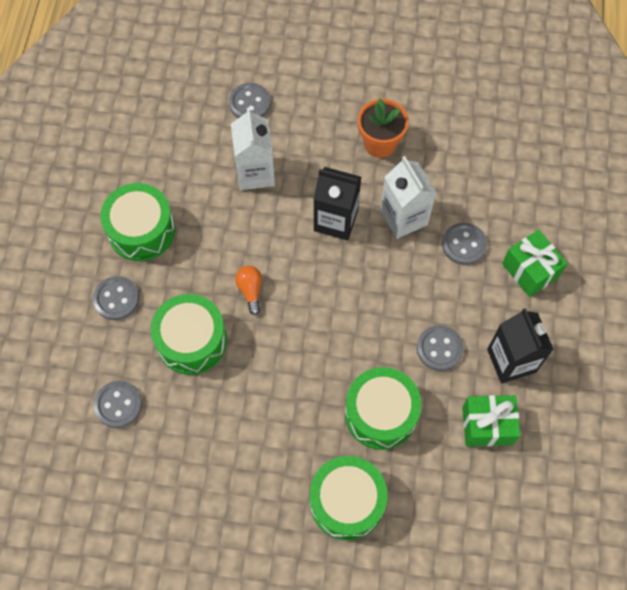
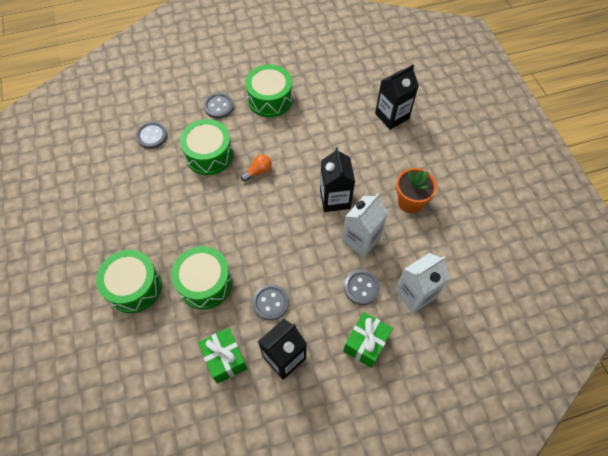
camera: 65 degrees right, 5 degrees down
grey button [229,83,271,118] -> black carton [375,64,419,130]
white carton [231,108,275,190] -> white carton moved to [395,253,450,314]

